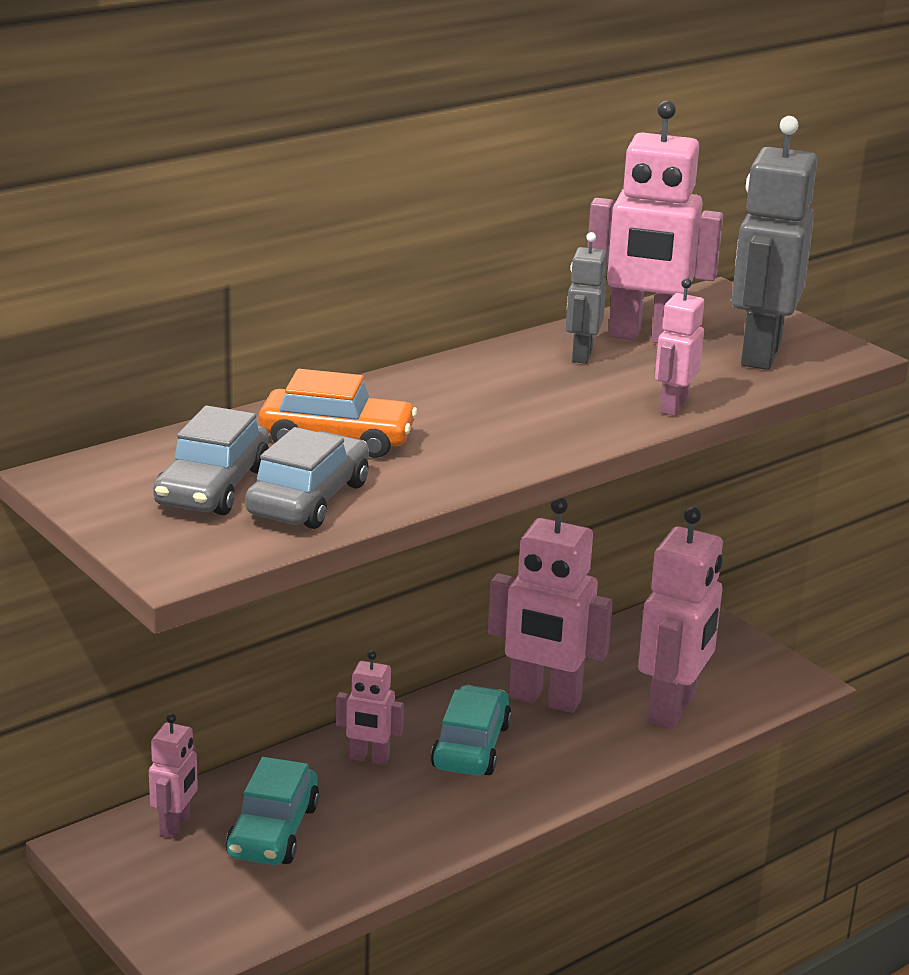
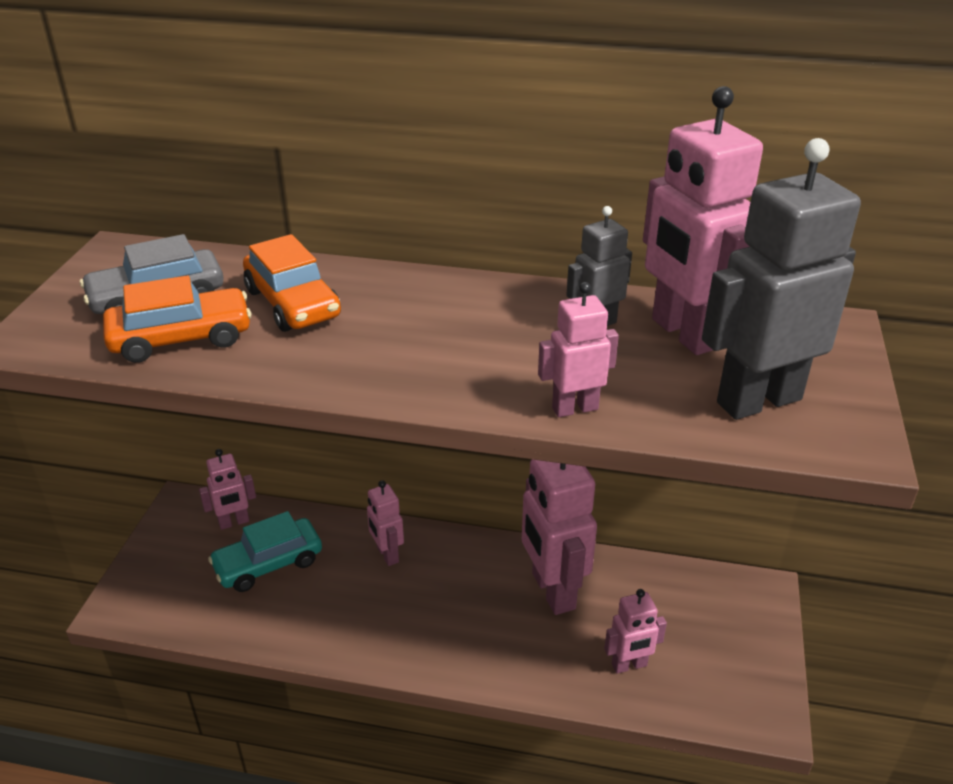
camera: 50 degrees right, 10 degrees up
grey car [245,427,369,529] -> orange car [103,275,251,363]
turquoise car [431,685,512,776] -> none
pink robot [638,507,723,729] -> pink robot [604,589,667,674], size x0.53

